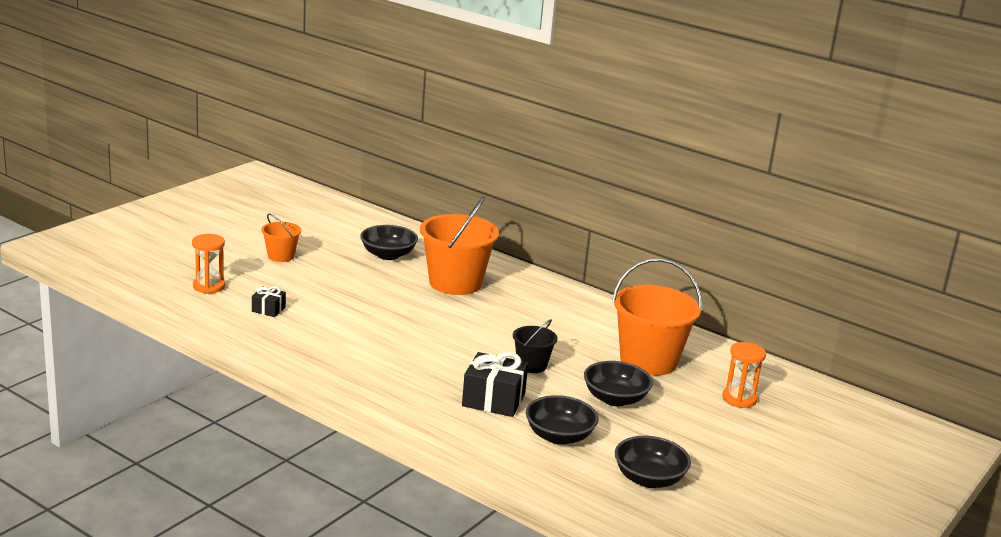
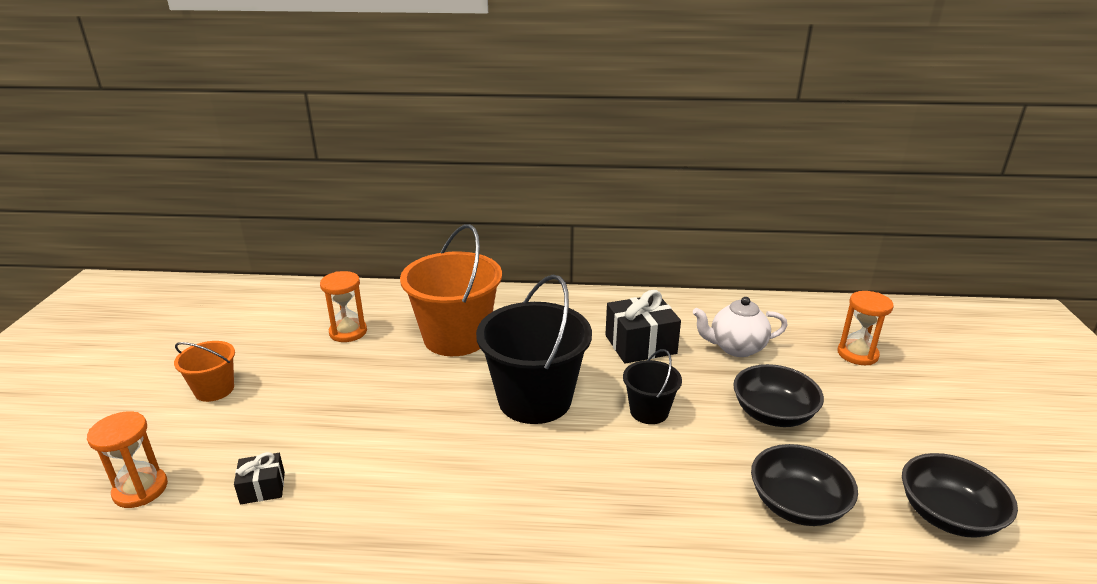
camera: 30 degrees left, 5 degrees up
black bowl [360,225,418,260] -> orange hourglass [320,271,367,342]
black gift [462,352,528,417] -> black gift moved to [605,290,681,364]
orange bucket [612,259,702,376] -> white teapot [693,297,788,357]
none -> black bucket [476,275,592,424]

